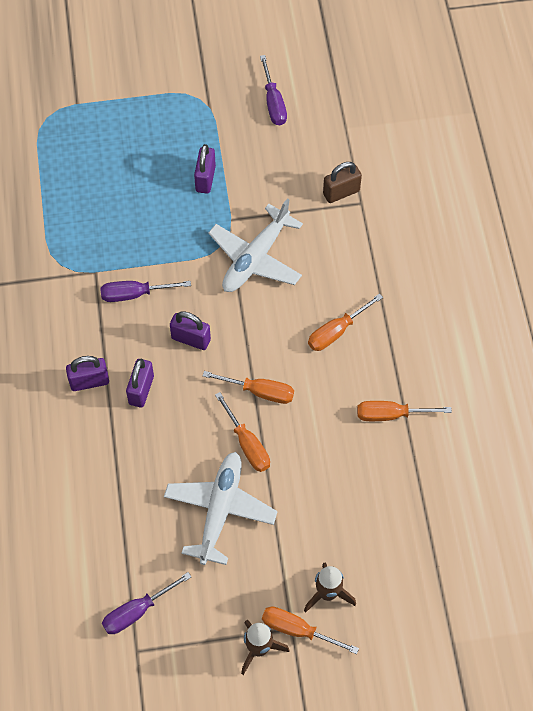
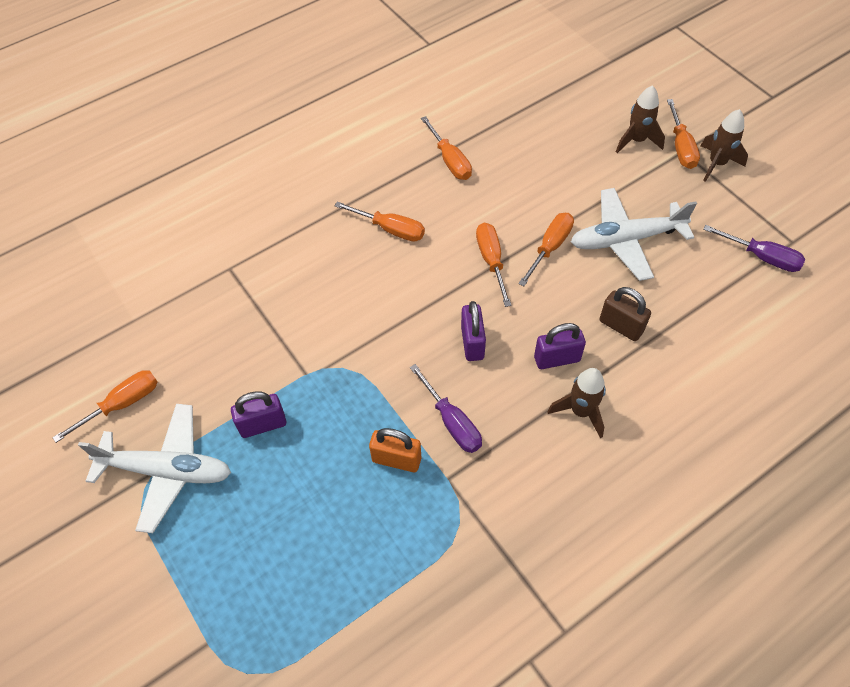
camera: 115 degrees left, 5 degrees down
purple padlock [66,356,109,391] -> brown rocket [547,368,606,439]
white plane [208,198,303,292] -> white plane moved to [78,404,231,533]
purple screwdriver [260,55,287,125] -> orange screwdriver [52,370,157,443]
brown padlock [323,162,362,203] -> brown padlock moved to [599,287,651,341]
none -> orange padlock [369,428,421,472]

